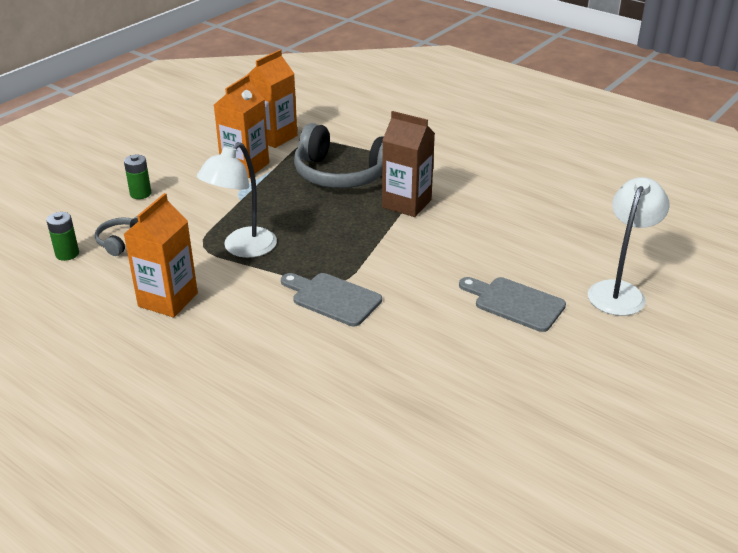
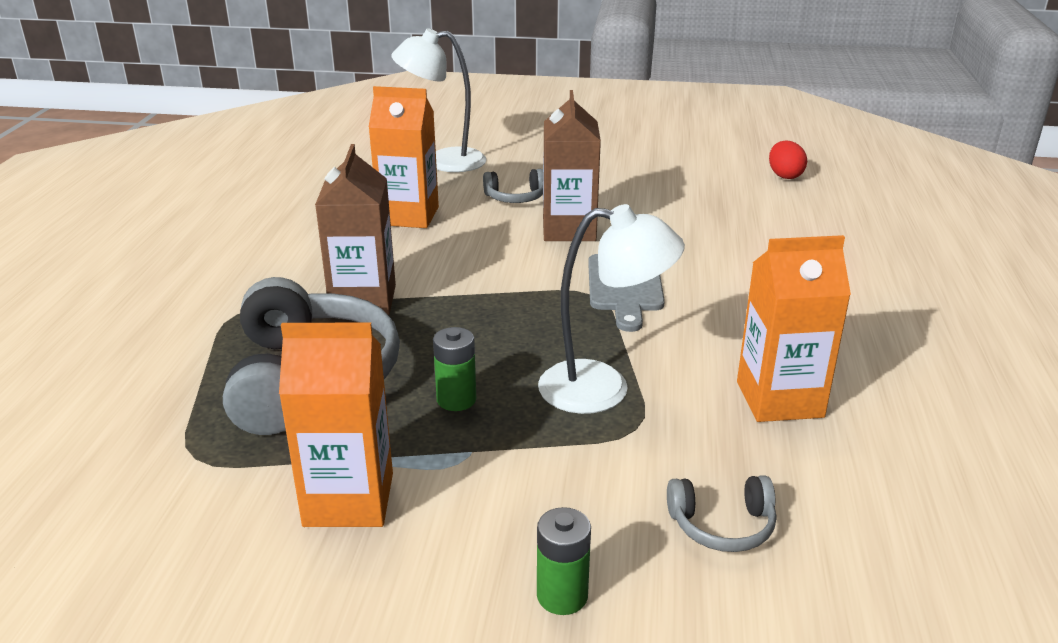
camera: 120 degrees left, 5 degrees down
green battery [46,212,79,261] -> green battery moved to [433,327,476,411]
orange carton [247,50,297,148] -> orange carton moved to [369,86,439,228]
grey cutting board [459,277,566,332] -> grey headphones [483,169,543,203]
none -> brown carton [543,90,601,241]
none -> red egg [769,140,807,179]

